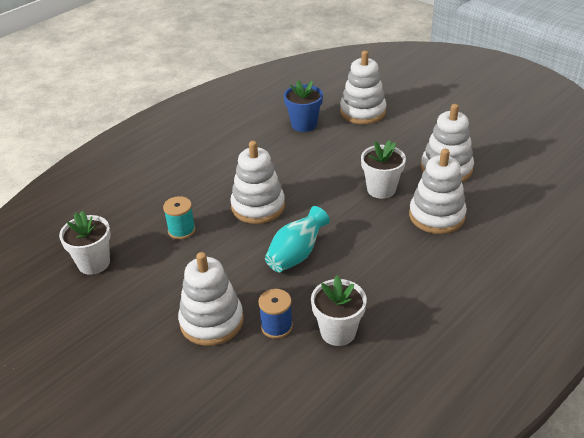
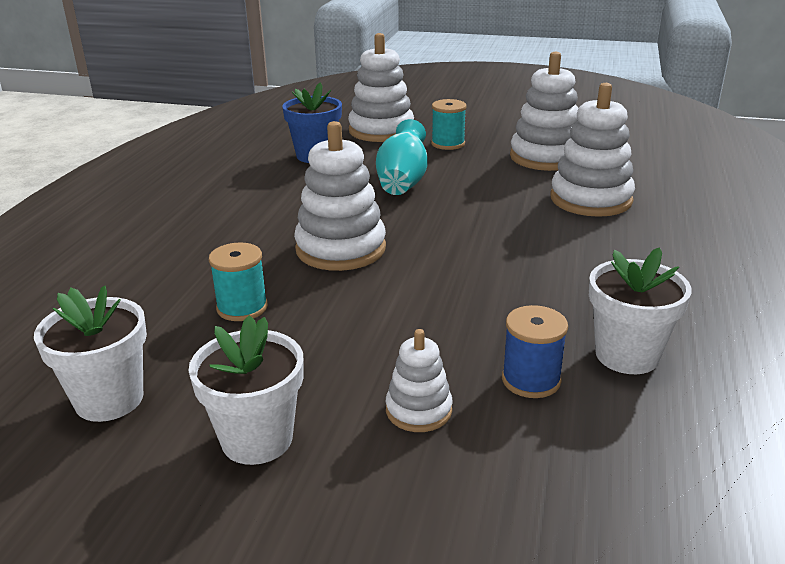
camera: 30 degrees left, 10 degrees down
white stacking toy [178,252,244,346] -> white stacking toy [386,329,453,432], size x0.53
turquoise vase [265,206,330,272] -> turquoise vase moved to [376,119,427,195]
white flower pot [361,140,406,199] -> white flower pot moved to [188,315,304,465]
none -> turquoise spool [431,99,467,150]

